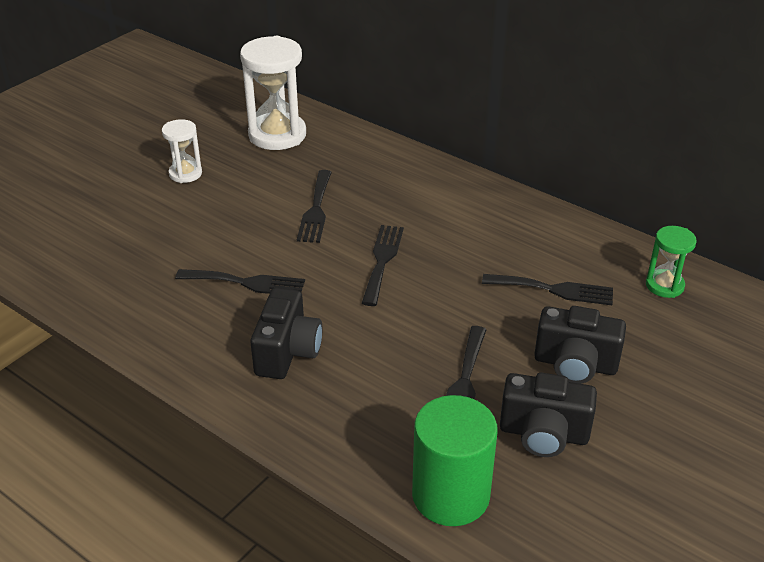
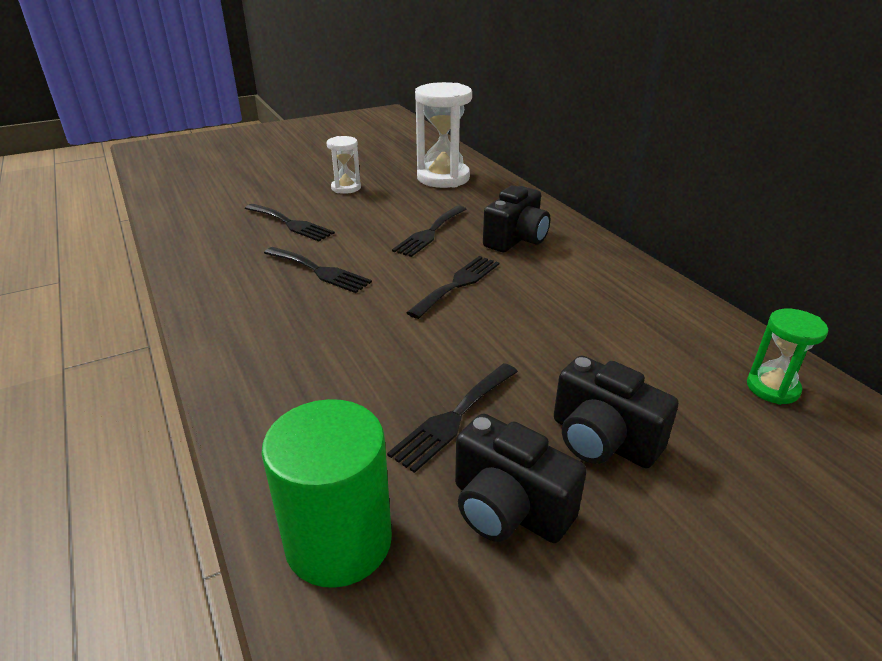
camera: 25 degrees right, 5 degrees down
black camera [250,288,323,379] -> black camera moved to [483,185,550,252]
black fork [482,274,613,305] -> black fork moved to [245,204,335,241]

